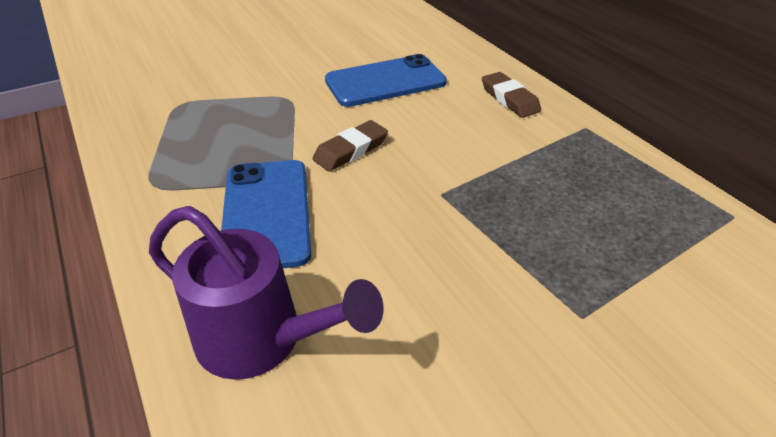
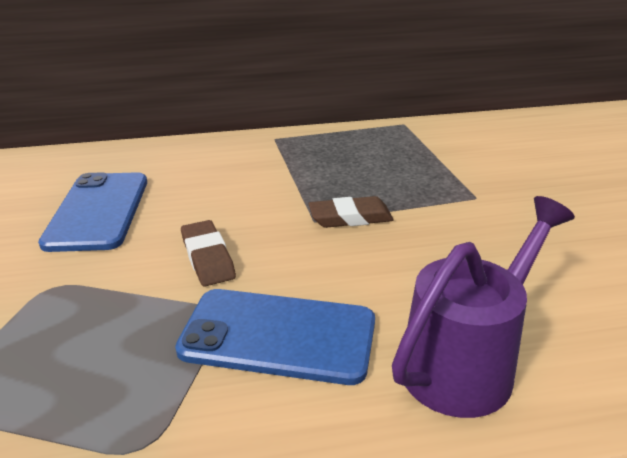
camera: 70 degrees left, 10 degrees down
brown eraser [482,72,541,118] -> brown eraser moved to [309,196,394,228]

